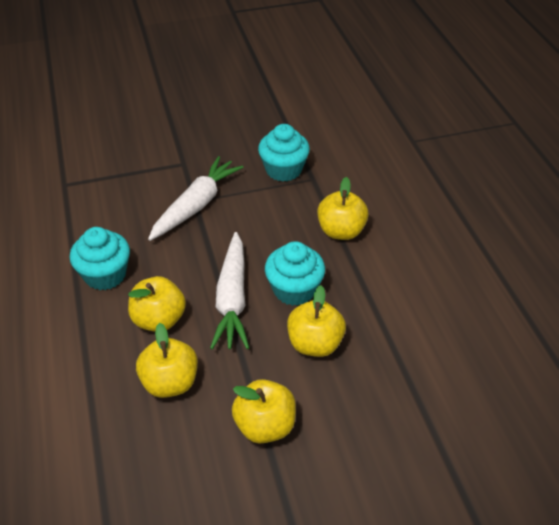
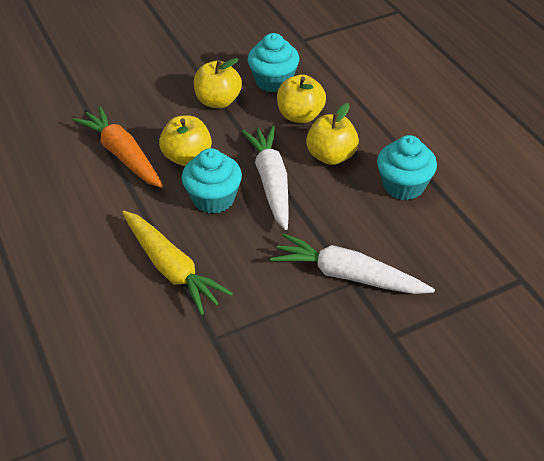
camera: 170 degrees right, 0 degrees up
white carrot [148,156,243,241] -> white carrot turned 90 degrees clockwise [270,233,435,294]
turquoise cupcake [258,124,310,182] -> turquoise cupcake moved to [248,33,299,92]
yellow apple [317,177,369,240] -> yellow carrot [122,211,233,315]
none -> orange carrot [73,106,163,188]

